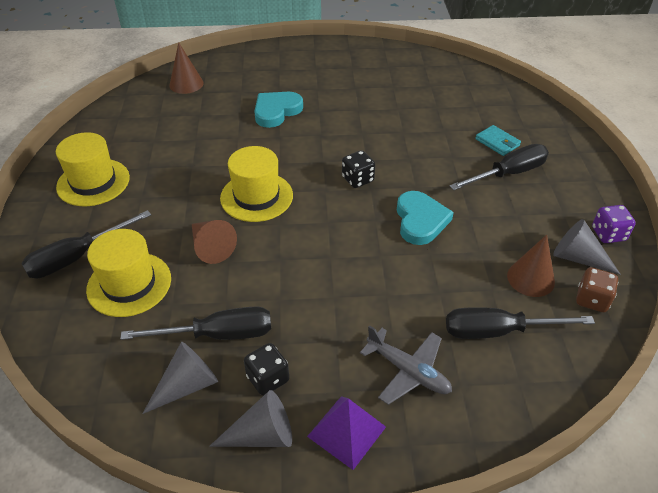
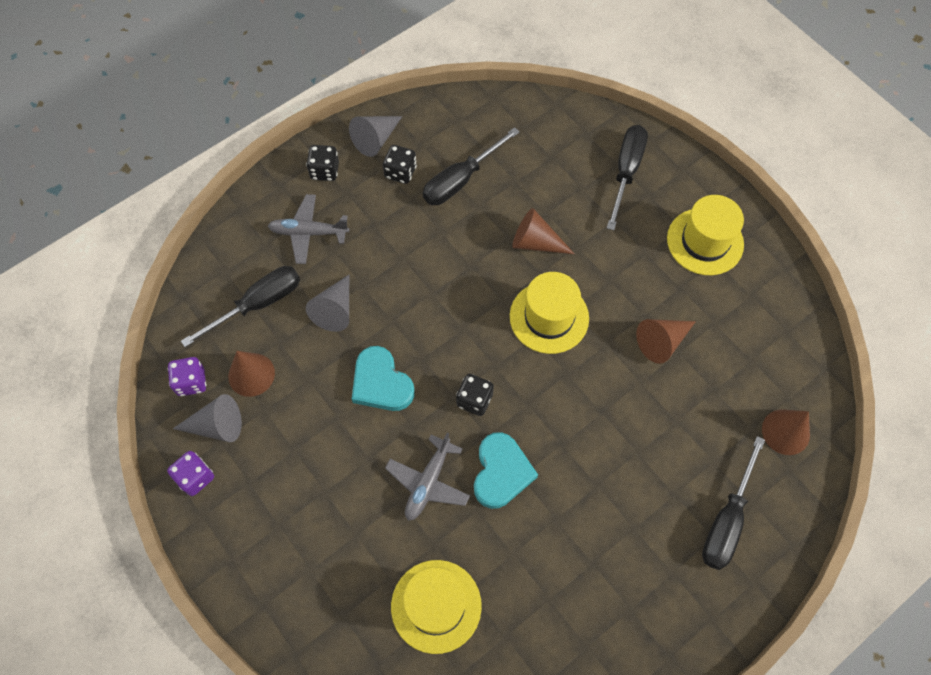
camera: 145 degrees right, 20 degrees up
yellow hat [86,229,171,317] -> yellow hat moved to [391,560,482,654]
grey cone [142,342,218,414] -> grey cone moved to [306,275,349,332]
turquoise heart [254,92,303,128] -> turquoise heart moved to [474,432,538,509]
purple pyramid [307,396,386,470] -> black dice [306,145,339,181]
black screwdriver [450,144,549,190] -> black screwdriver moved to [702,436,765,570]
turquoise wallet [475,125,521,156] -> none
brown dice [576,267,618,312] -> purple dice [168,357,206,396]
none -> grey plane [385,433,470,521]
none -> brown cone [636,319,696,364]

